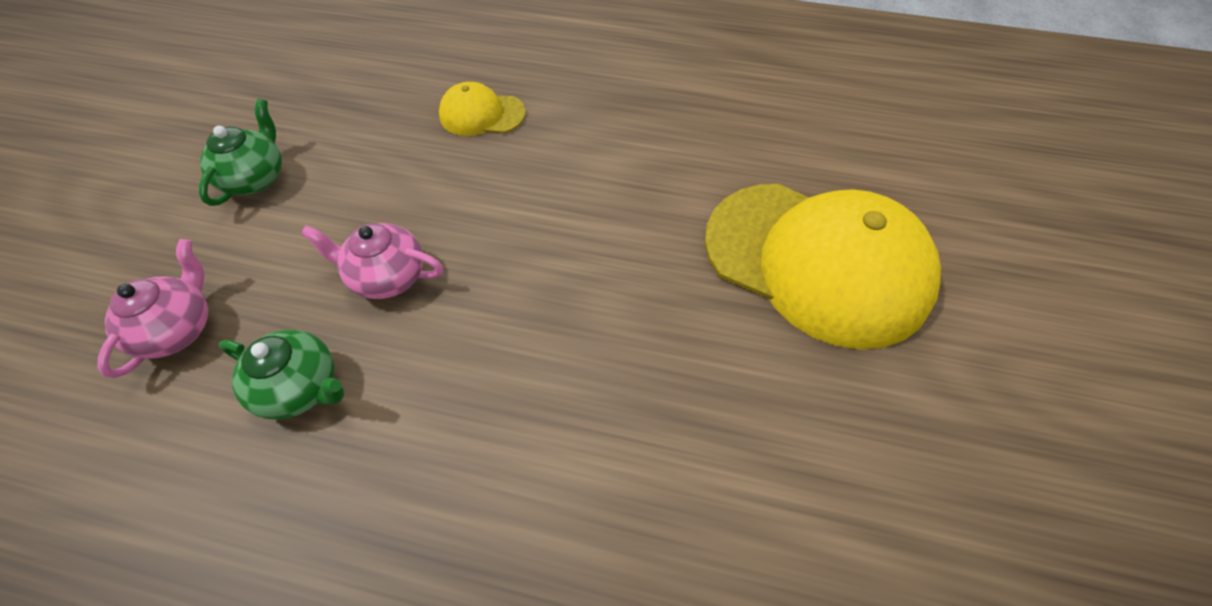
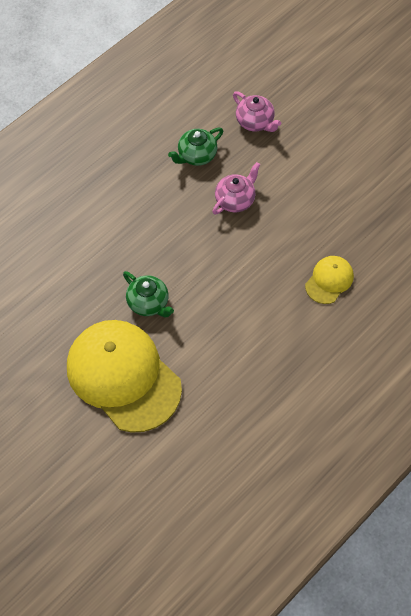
camera: 120 degrees right, 5 degrees up
green teapot [199,99,282,206] -> green teapot moved to [123,271,174,317]
yellow cap [705,184,941,350] -> yellow cap turned 75 degrees clockwise [67,320,182,433]

